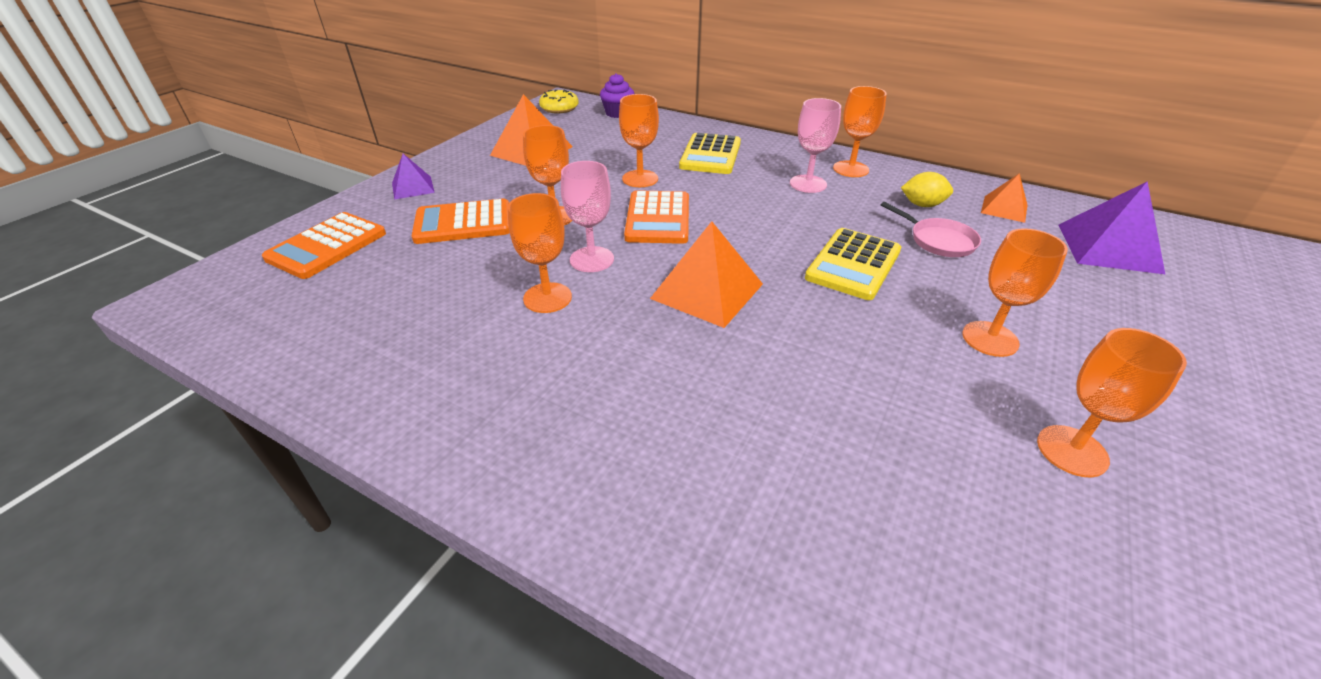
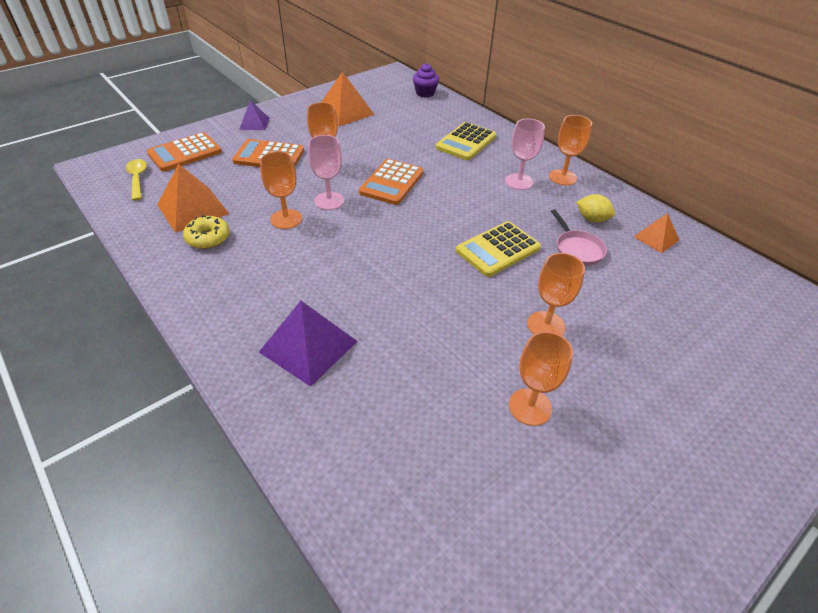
camera: 20 degrees right, 5 degrees up
yellow donut [539,89,579,113] -> yellow donut moved to [183,215,230,249]
orange goblet [619,94,659,187] -> none
orange pyramid [650,221,763,328] -> orange pyramid moved to [157,164,229,233]
purple pyramid [1058,181,1166,275] -> purple pyramid moved to [259,301,358,387]
none -> yellow spoon [126,159,147,201]

